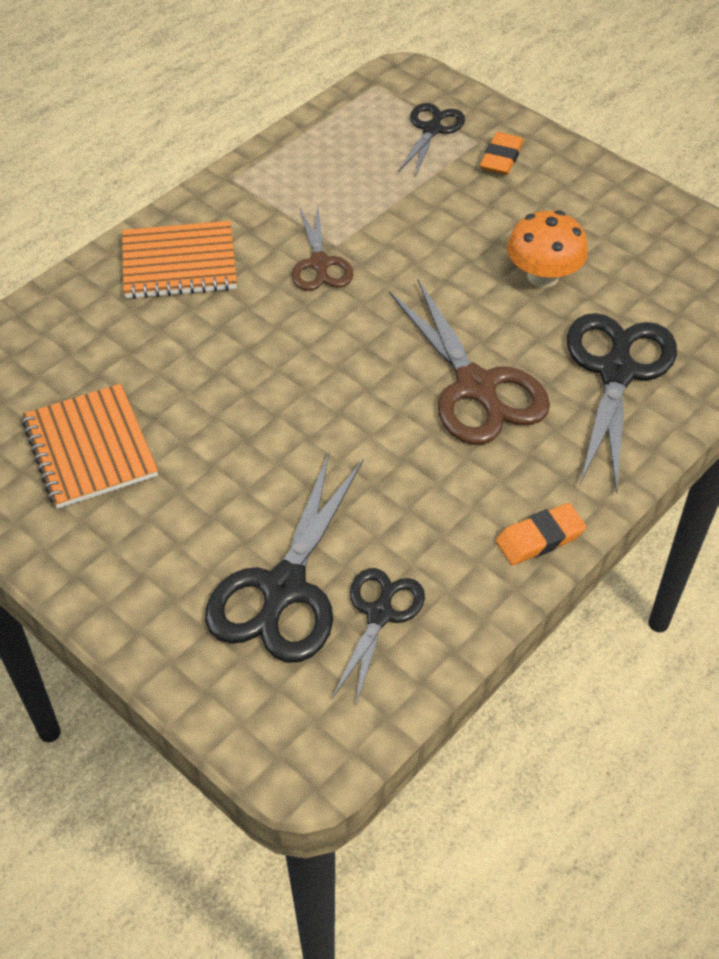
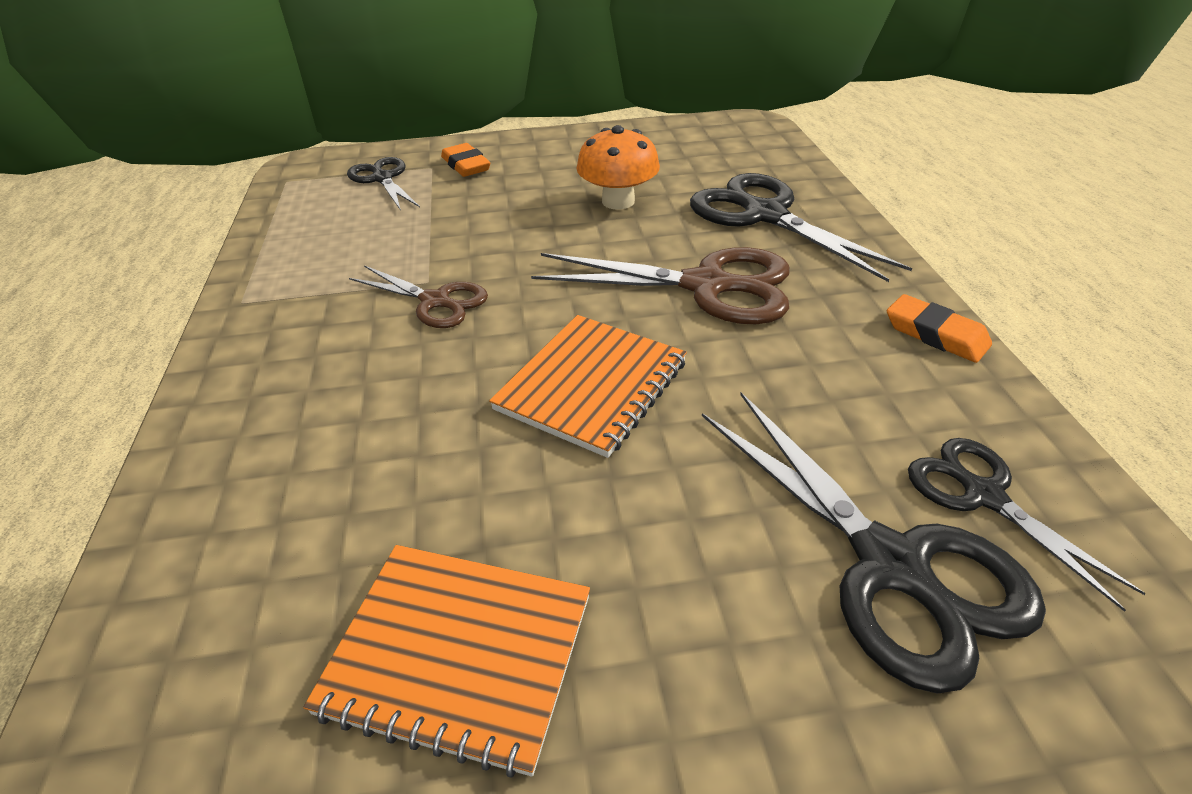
camera: 50 degrees left, 10 degrees down
orange notebook [122,221,237,299] -> orange notebook moved to [489,315,687,458]
orange eraser [496,503,586,565] -> orange eraser turned 60 degrees counterclockwise [887,294,992,363]

